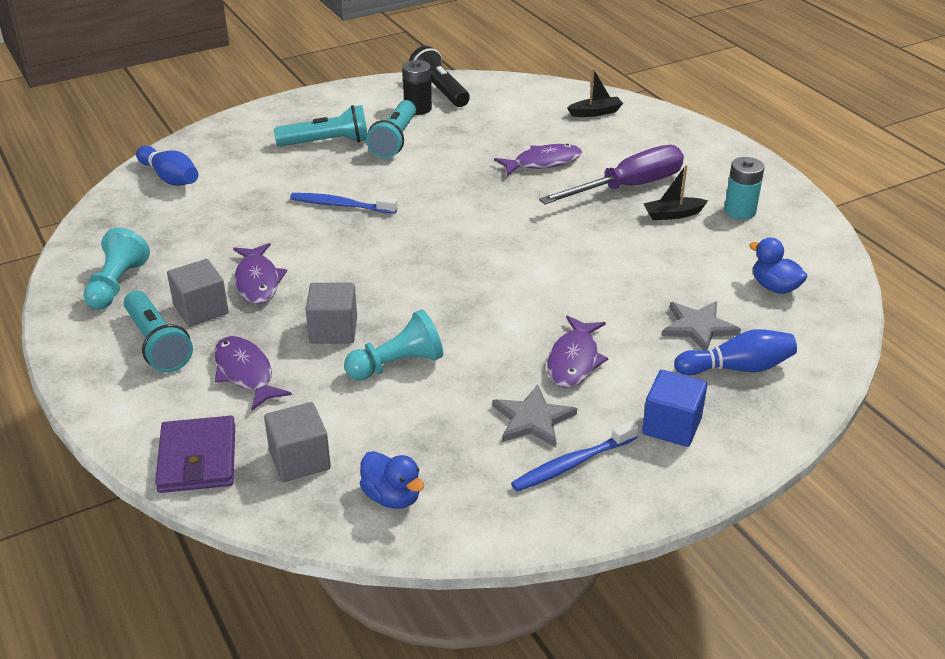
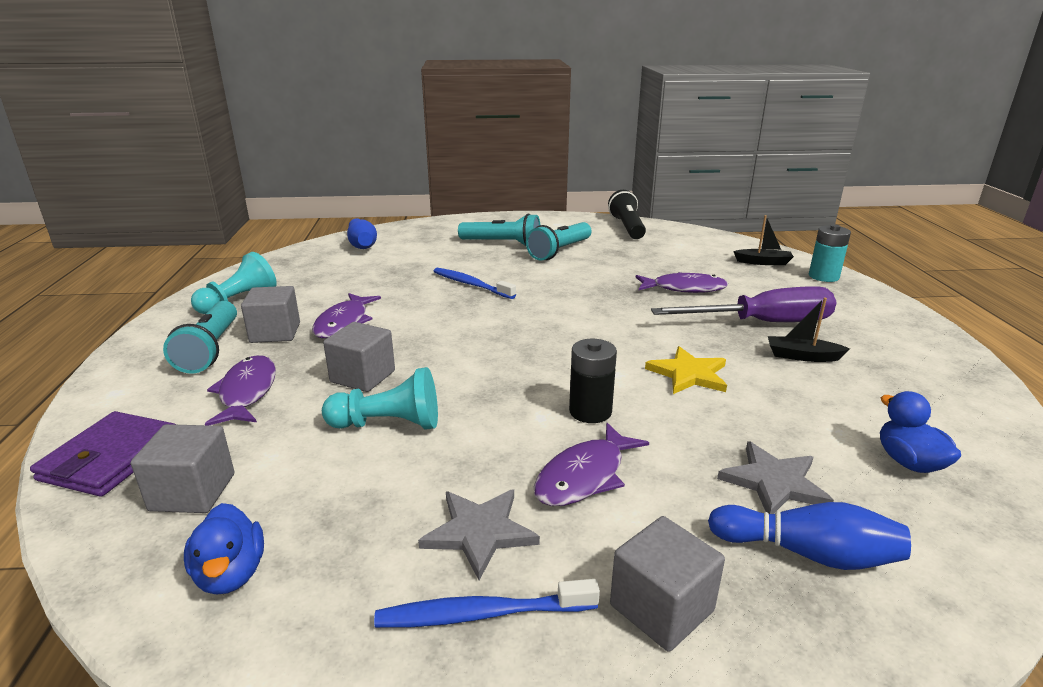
camera: 25 degrees right, 10 degrees down
black battery [403,60,432,115] -> black battery moved to [569,339,617,423]
blue cube [642,370,707,447] -> grey cube [610,516,725,652]
turquoise battery [724,157,765,220] -> turquoise battery moved to [809,224,851,282]
none -> yellow star [645,346,727,394]

